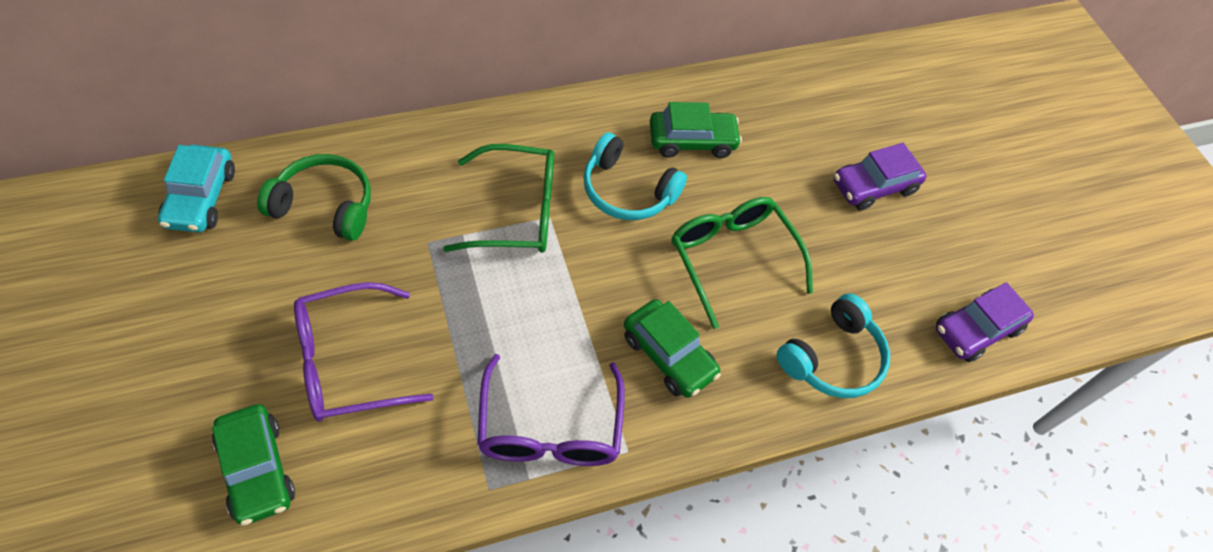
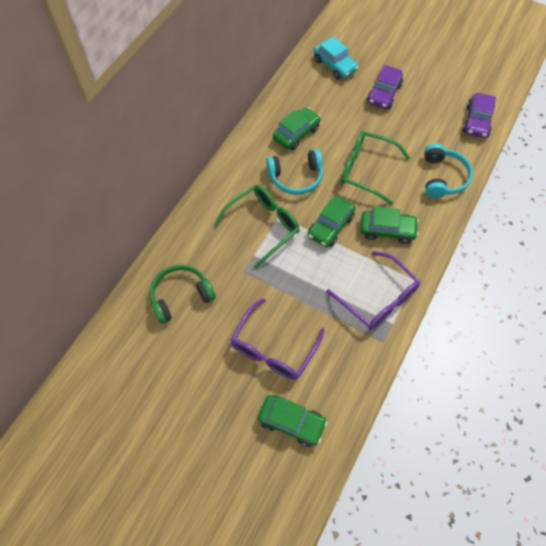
camera: 35 degrees left, 5 degrees up
turquoise car [158,145,235,232] -> turquoise car moved to [314,37,359,79]
none -> green car [308,196,355,247]

